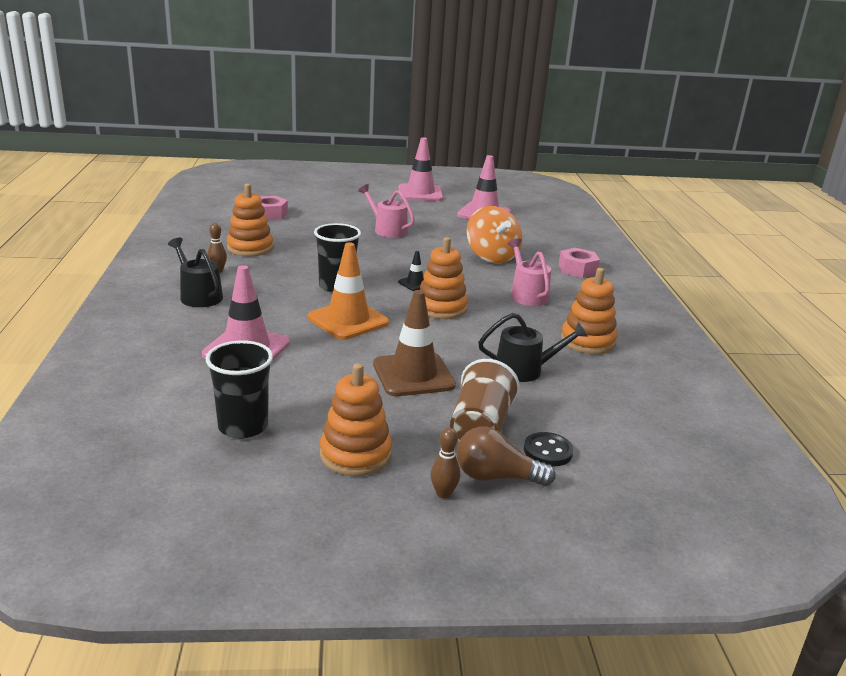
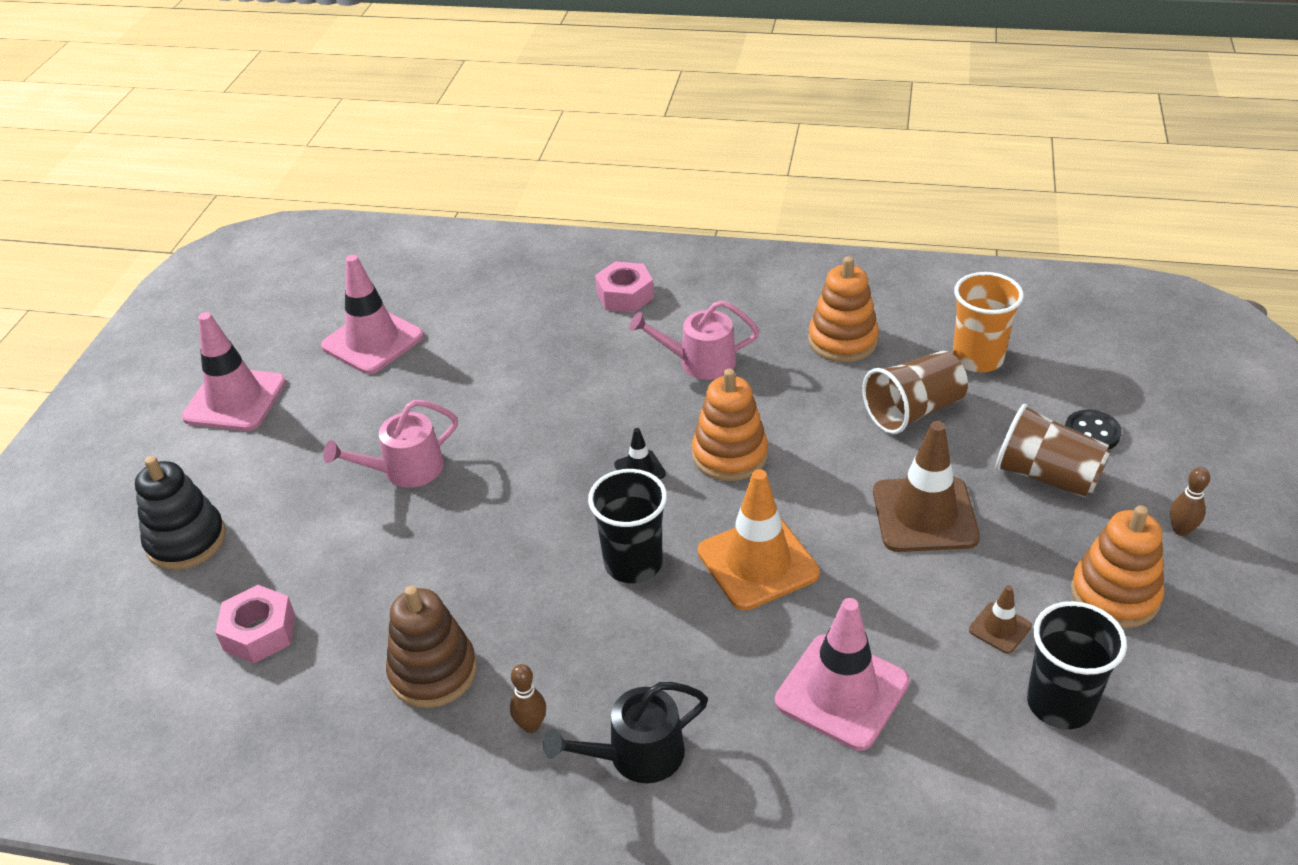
camera: 70 degrees left, 15 degrees up
orange stacking toy [227,184,273,256] -> brown stacking toy [386,586,477,708]
brown light bulb [457,426,556,486] -> none
orange spinning top [467,206,522,263] -> none
black watering can [478,313,588,382] -> brown cup [862,351,968,434]
none -> black stacking toy [135,456,226,570]
none -> orange cup [953,272,1024,372]
none -> brown traffic cone [969,585,1032,654]

